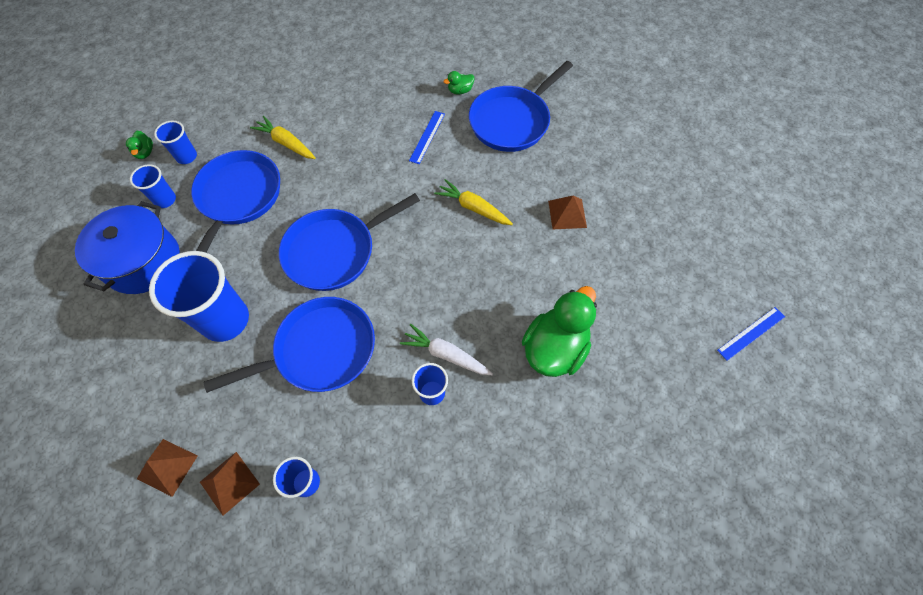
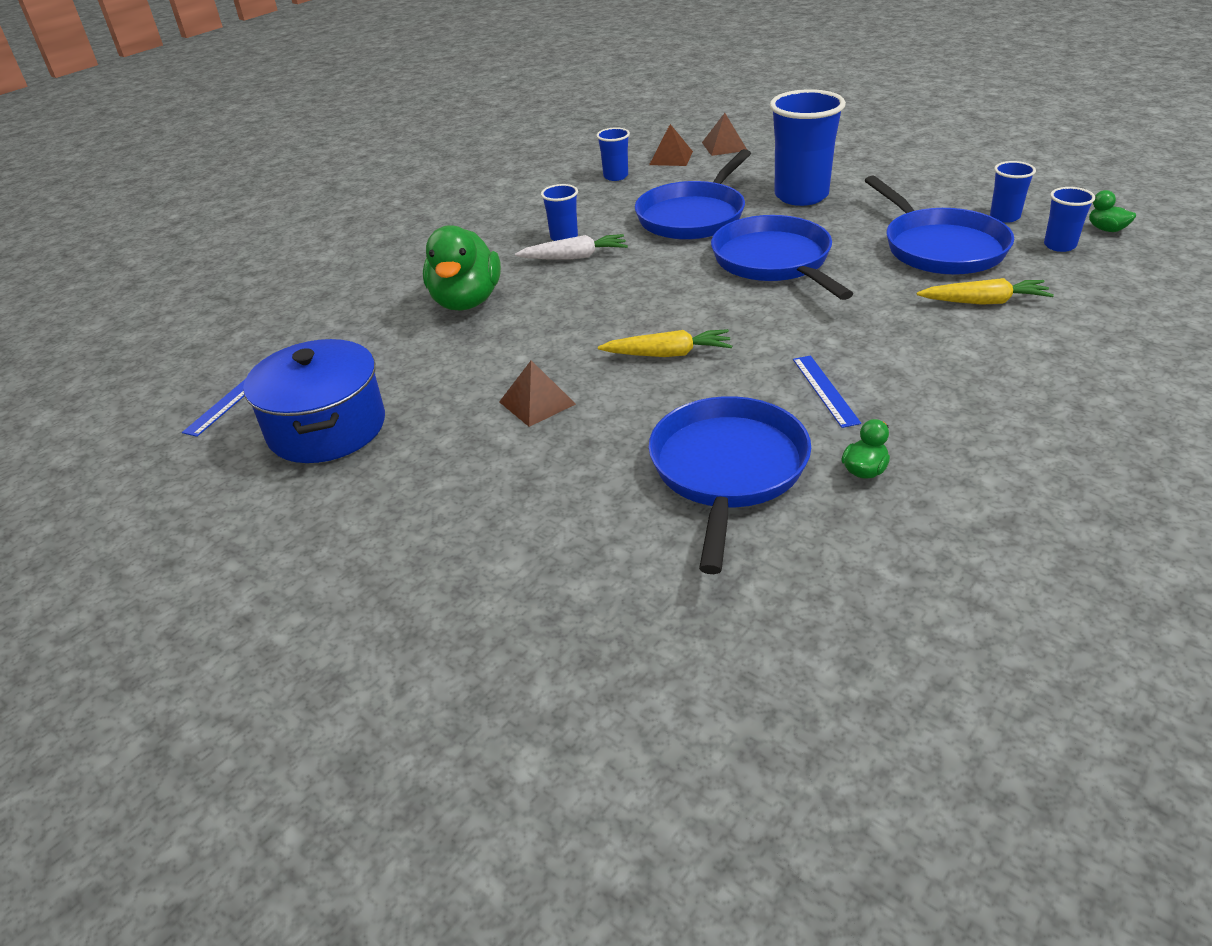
camera: 150 degrees right, 25 degrees down
blue pot [75,201,180,294] -> blue pot moved to [243,339,385,463]
blue pan [279,193,420,291] -> blue pan turned 45 degrees counterclockwise [711,215,853,300]

